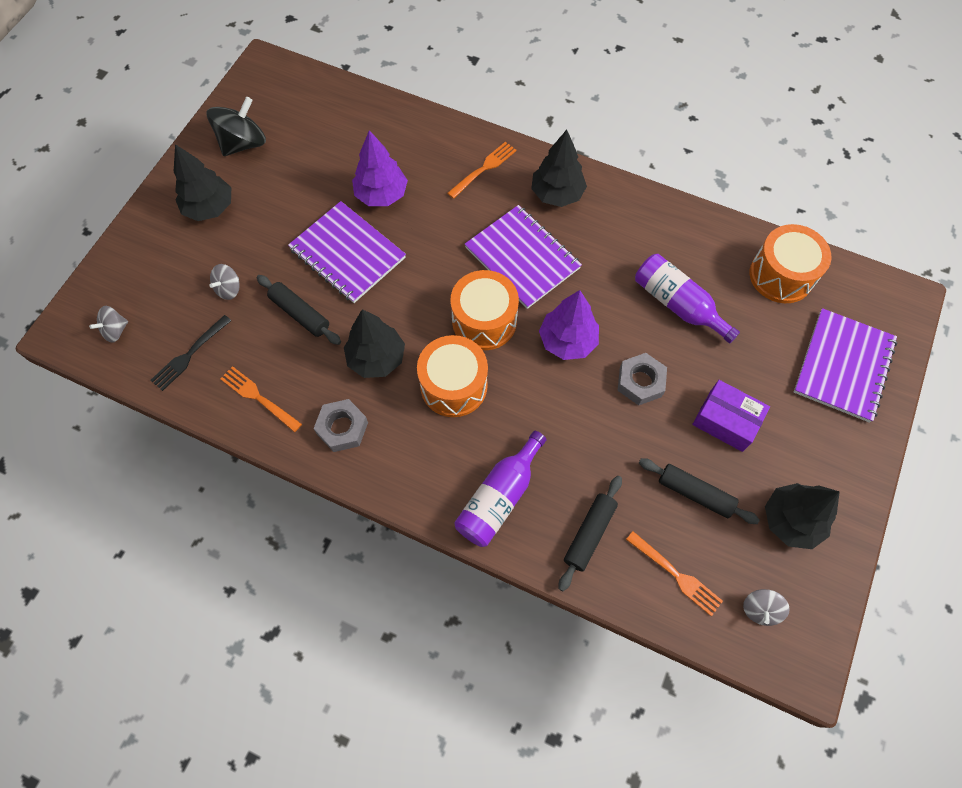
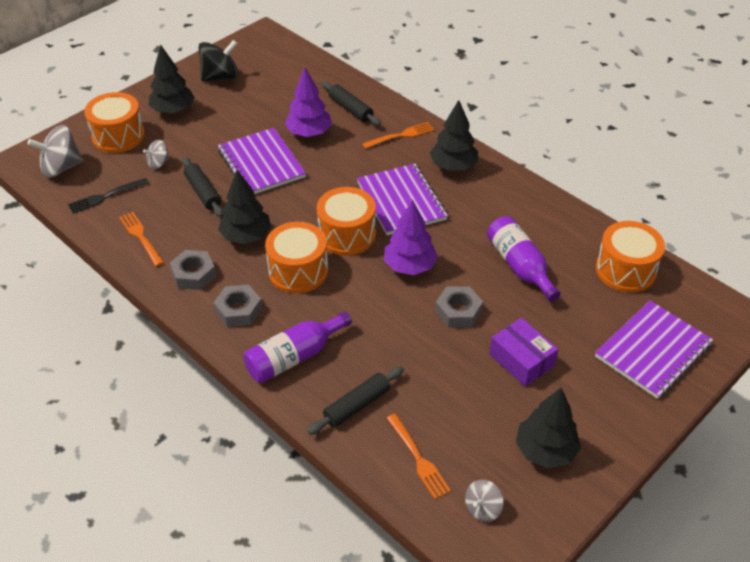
camera: 20 degrees right, 20 degrees down
grey spinning top [89,306,128,343] -> grey spinning top [27,125,84,178], size x1.81
black rolling pin [639,458,760,524] -> black rolling pin moved to [322,81,381,126]
none -> orange drum [84,92,145,153]
none -> grey nut [213,284,262,327]

